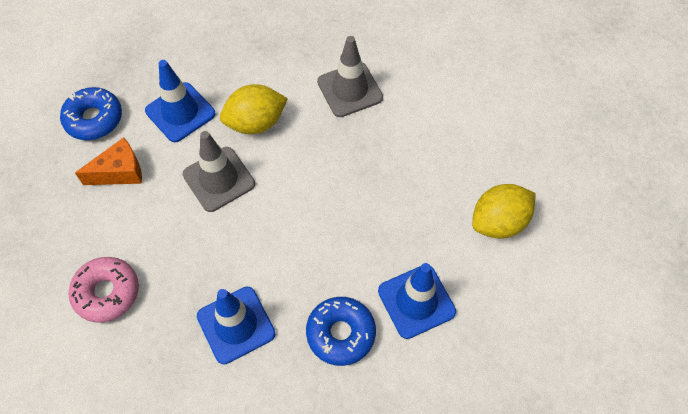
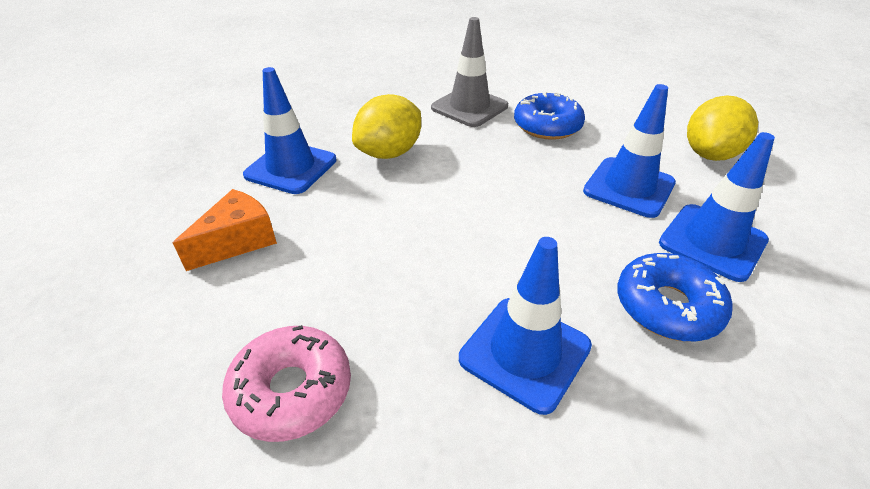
camera: 25 degrees left, 20 degrees down
blue donut [60,87,122,140] -> blue donut moved to [514,91,585,140]
grey traffic cone [182,131,255,212] -> none
none -> blue traffic cone [583,84,676,218]

